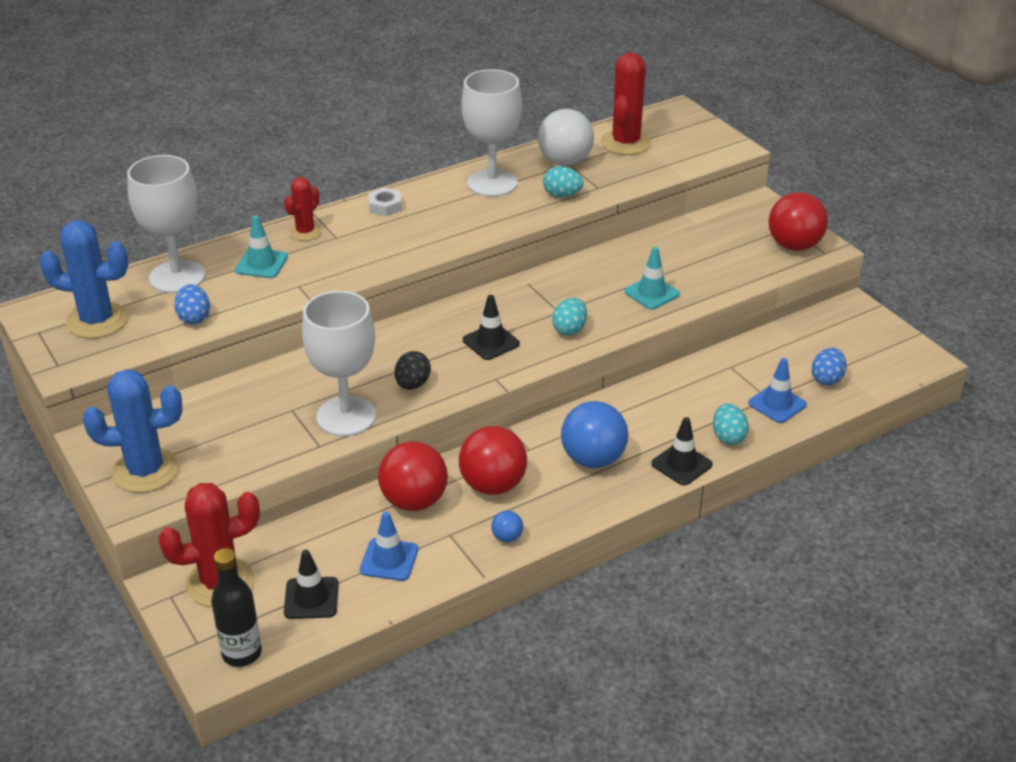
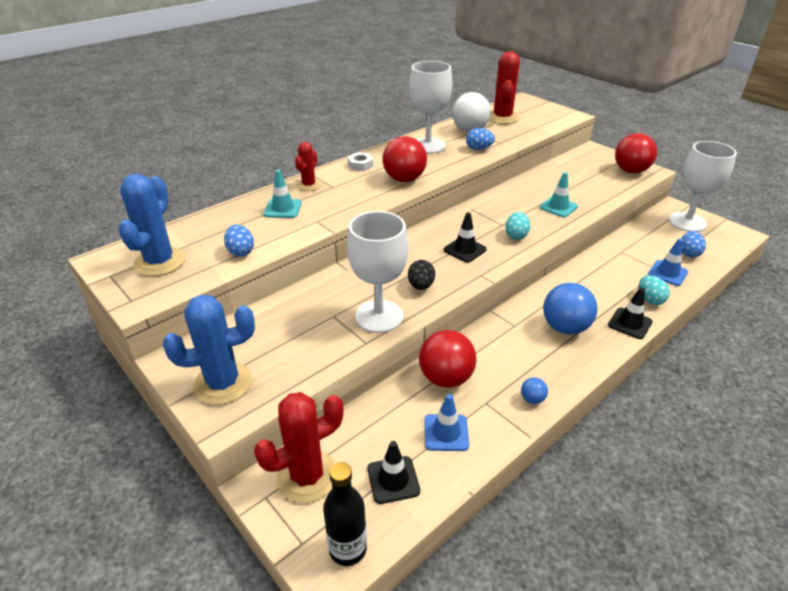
camera: 10 degrees left, 0 degrees up
blue cactus [39,220,128,338] -> blue cactus turned 75 degrees counterclockwise [118,174,186,276]
white goblet [127,155,205,293] -> white goblet moved to [669,141,737,232]
red ball [459,426,527,495] -> red ball moved to [383,136,427,182]
turquoise egg [543,166,584,197] -> blue egg [466,128,495,150]

